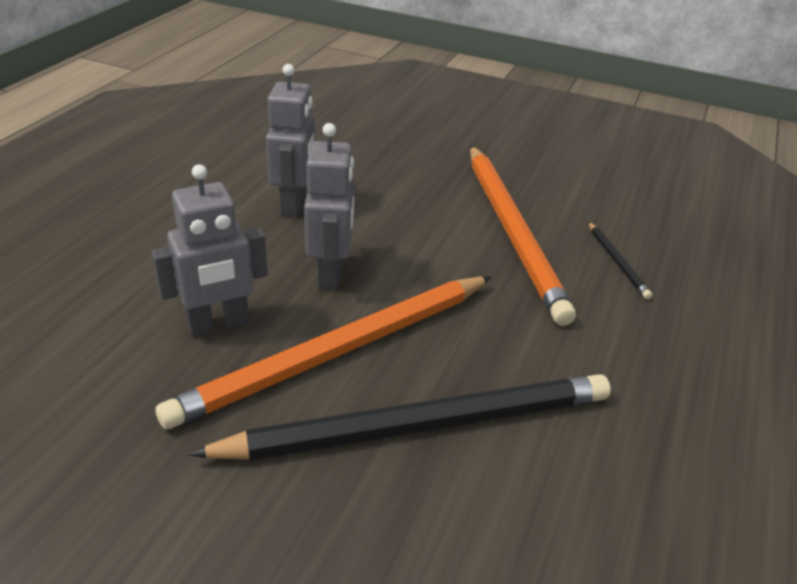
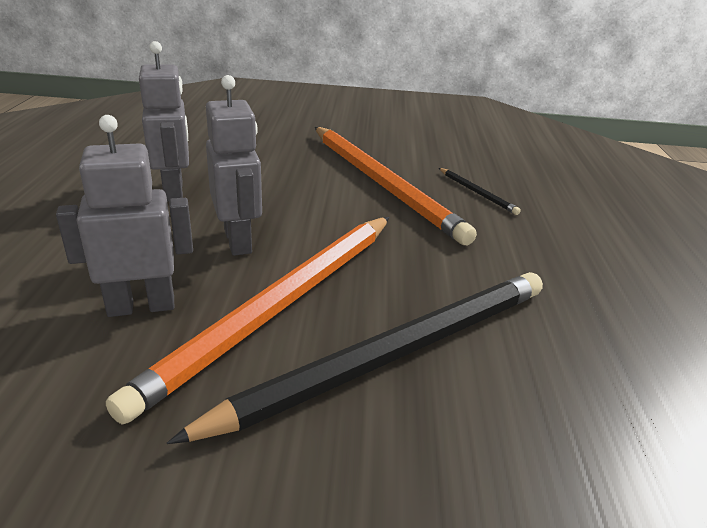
camera: 20 degrees left, 5 degrees down
grey robot [152,164,268,337] -> grey robot turned 150 degrees counterclockwise [56,115,193,317]

